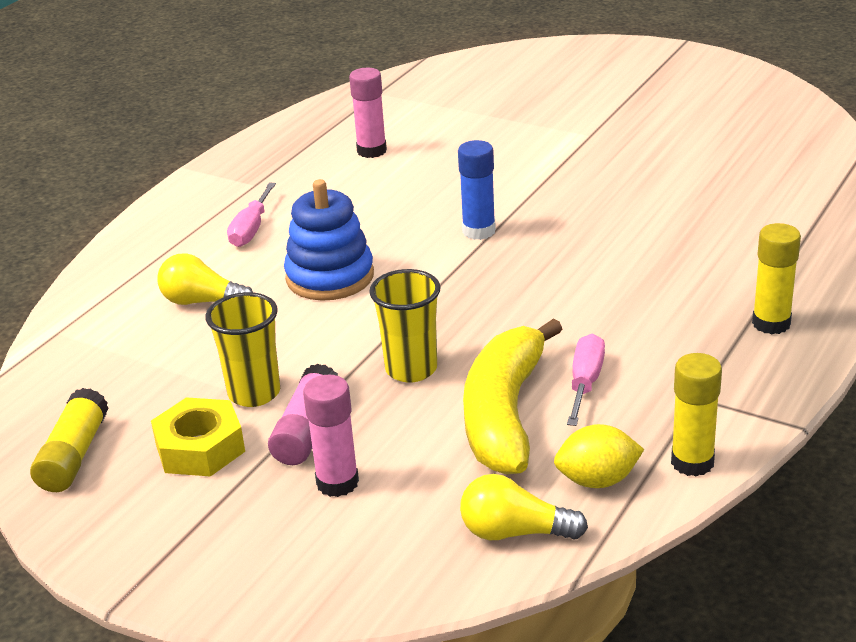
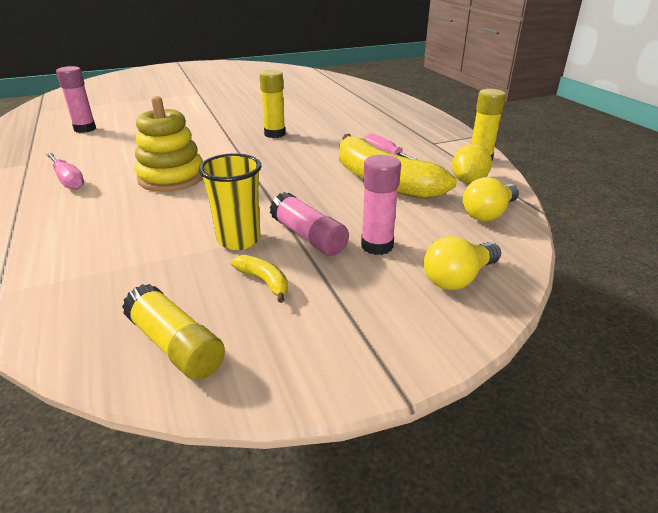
camera: 55 degrees left, 0 degrees up
yellow nut [151,397,245,477] -> yellow banana [231,255,288,303]
yellow light bulb [158,253,253,305] -> yellow light bulb moved to [424,236,501,290]
blue stacking toy [284,179,374,301] -> yellow stacking toy [135,96,203,192]
yellow cup [369,269,441,383] -> none
blue glue stick [458,140,496,240] -> none
yellow glue stick [752,223,801,334] -> yellow glue stick moved to [259,70,286,138]

